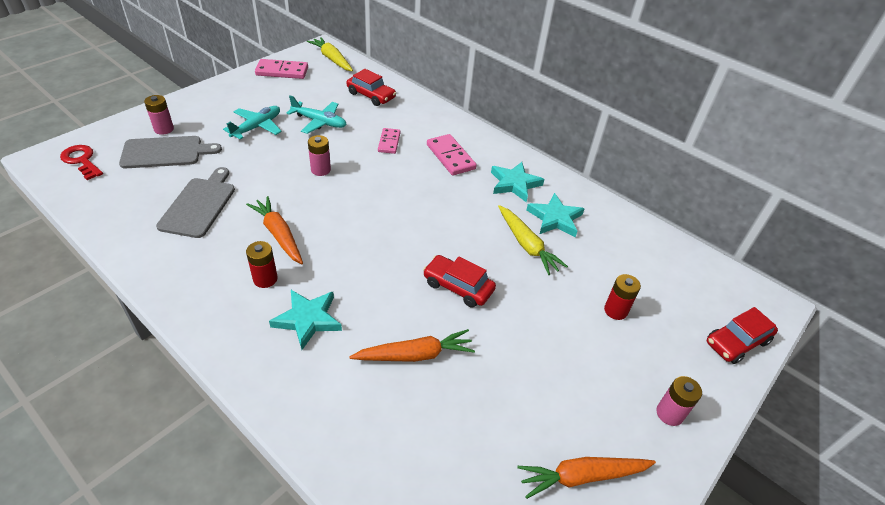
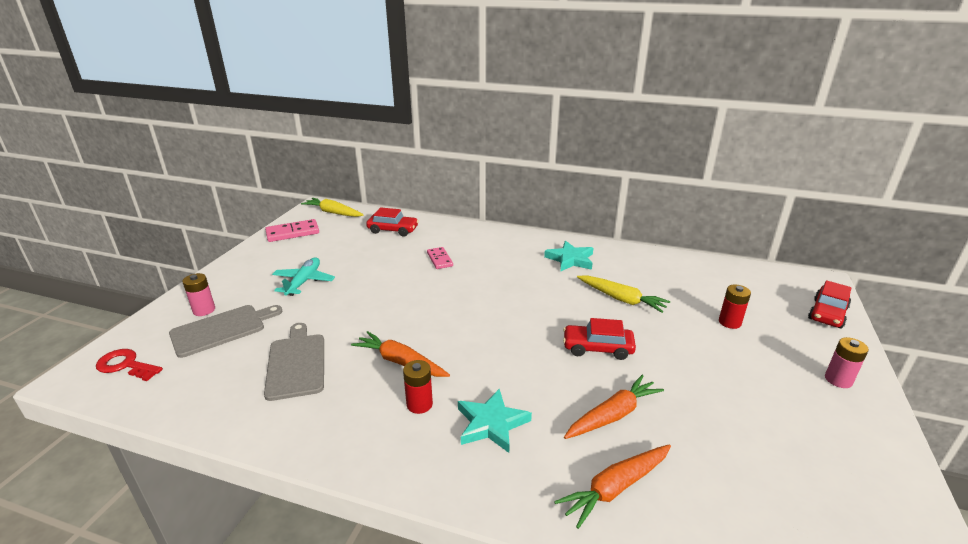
camera: 20 degrees left, 15 degrees down
turquoise plane [286,95,347,134] -> none
pink battery [308,135,331,176] -> none
pink domino [427,134,476,175] -> none
orange carrot [517,457,656,499] -> orange carrot moved to [554,444,671,529]
turquoise star [526,193,584,237] -> none

